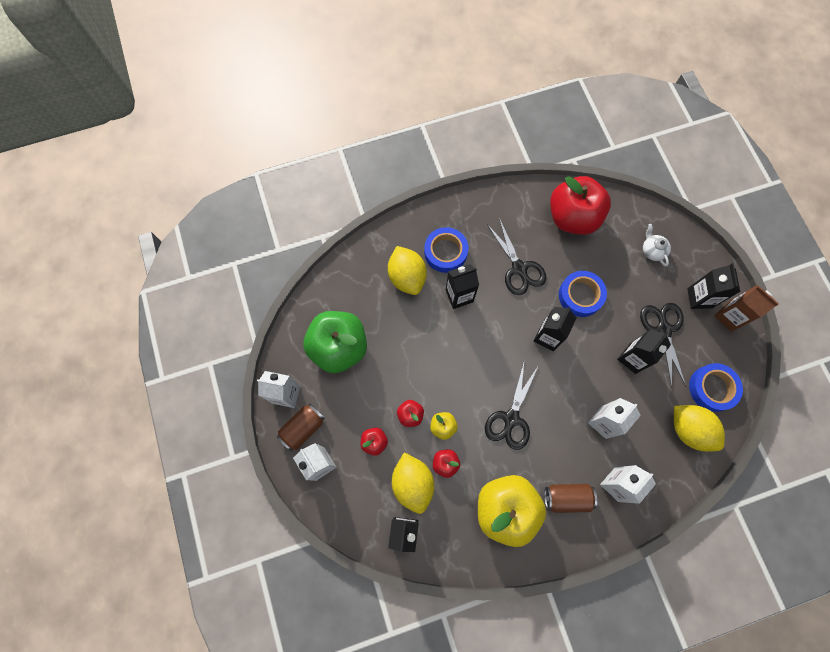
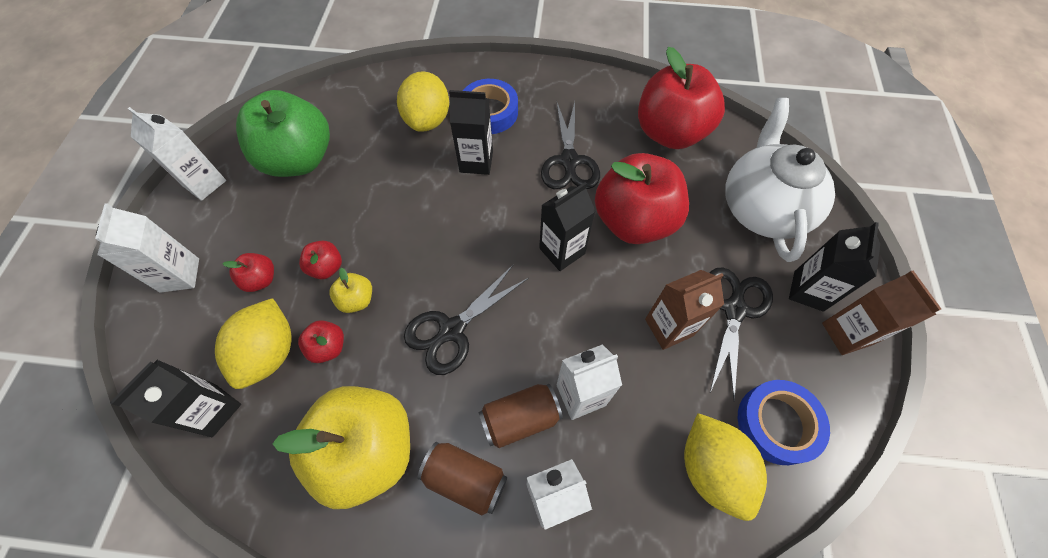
camera: 25 degrees right, 10 degrees down
brown can [277,403,325,451] -> brown can moved to [478,384,563,448]
blue tape [559,271,607,317] -> red apple [595,153,689,244]
black carton [617,329,671,374] -> brown carton [645,270,724,350]
white teapot [643,224,671,267] -> white teapot [725,98,835,262], size x2.44

